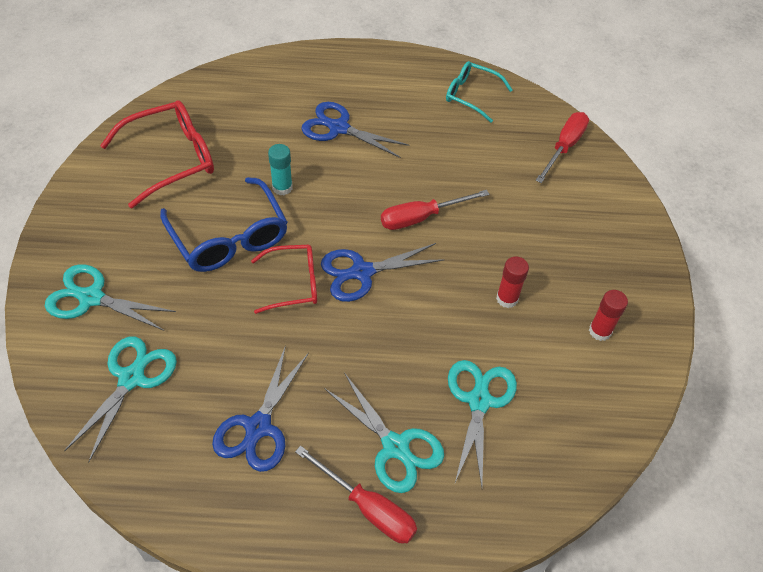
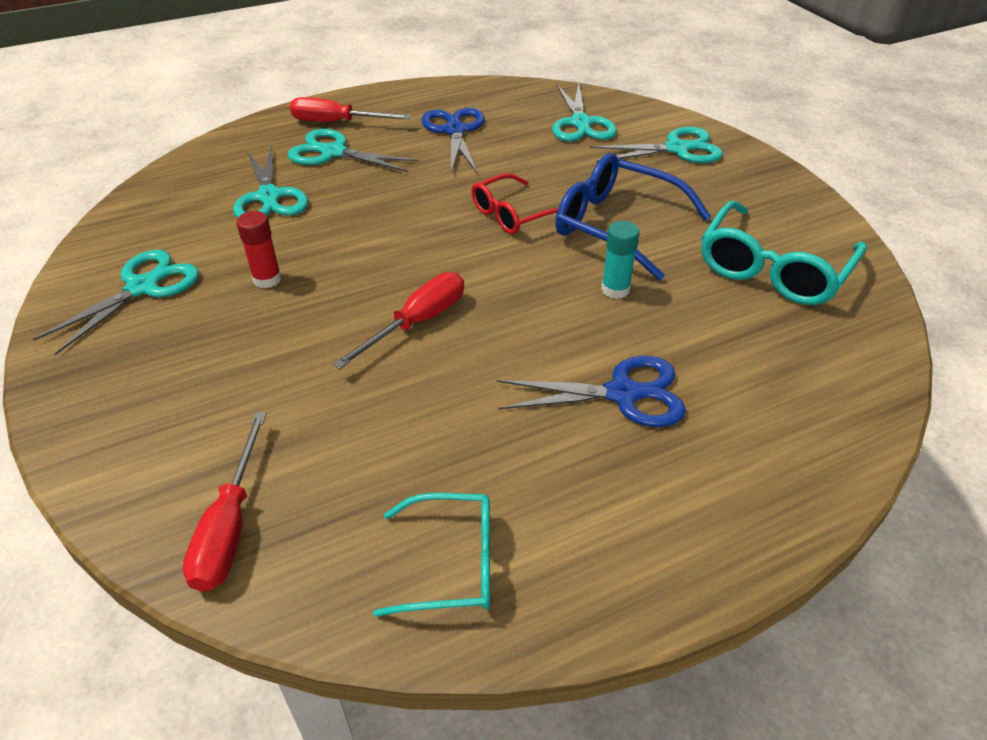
camera: 155 degrees right, 10 degrees down
red glasses [100,100,214,208] -> turquoise glasses [701,201,867,305]
blue scissors [321,243,445,302] -> none
red glue stick [589,290,628,341] -> turquoise scissors [33,250,199,355]

